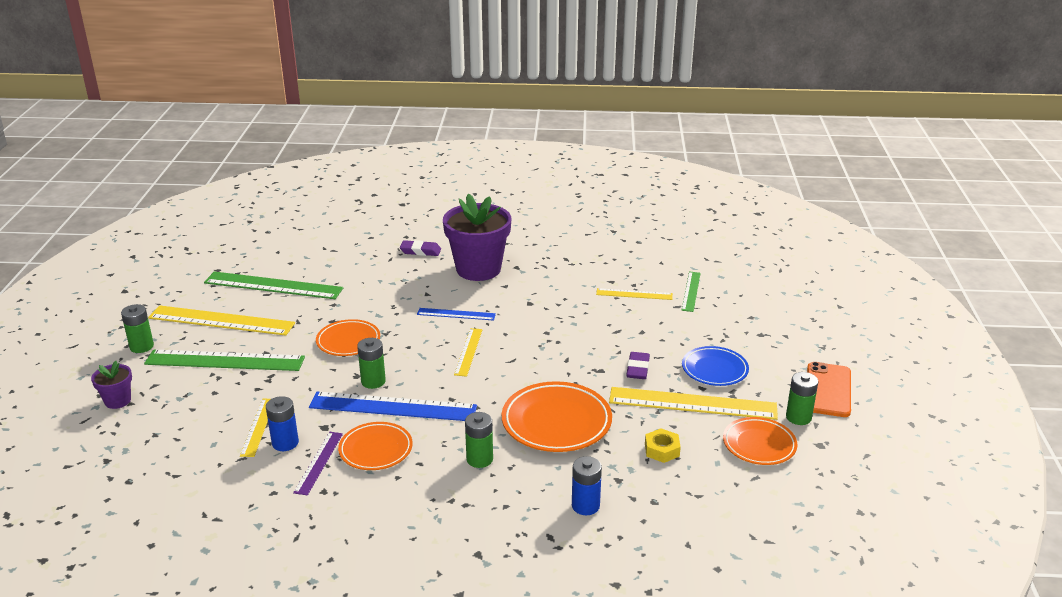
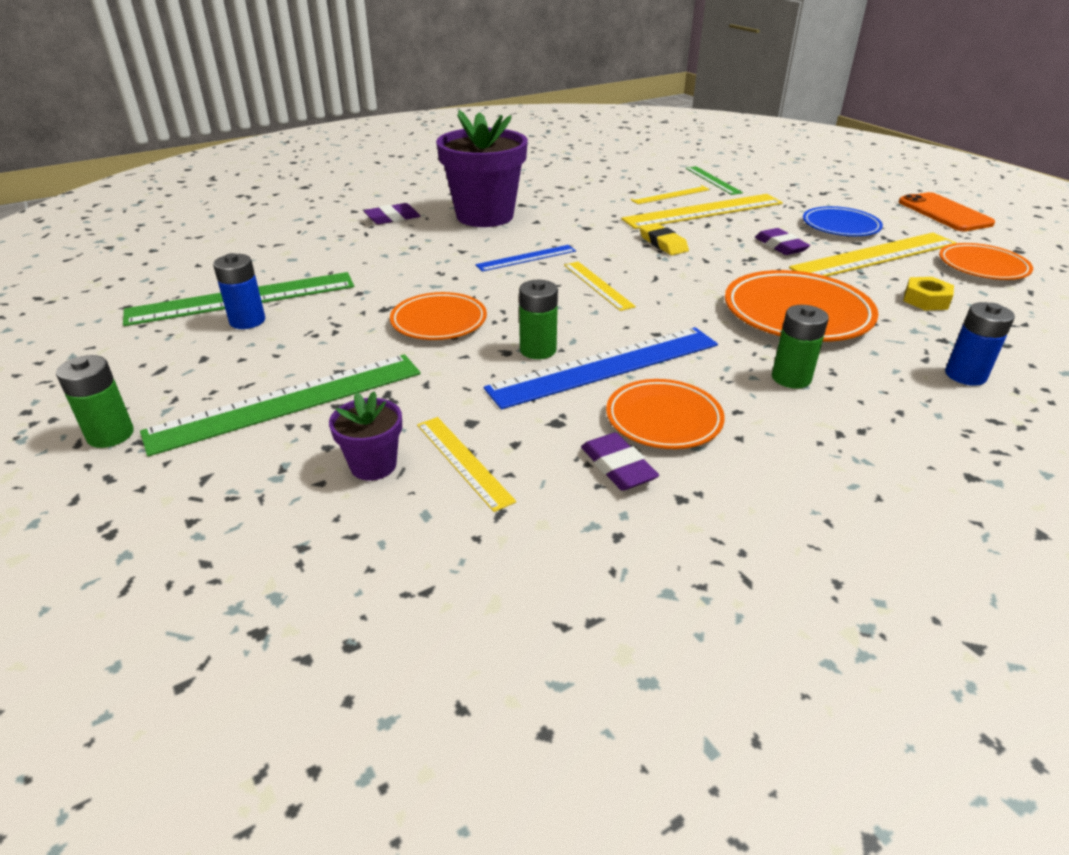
camera: 35 degrees left, 5 degrees up
purple flower pot [91,361,132,409] -> purple flower pot moved to [329,391,402,481]
yellow ruler [148,305,295,336] -> yellow ruler moved to [621,194,783,229]
blue battery [266,396,299,451] -> blue battery moved to [213,253,265,329]
purple ruler [293,432,343,496] -> purple eraser [581,432,659,491]
green battery [786,372,818,425] -> none
none -> yellow eraser [639,223,689,255]

